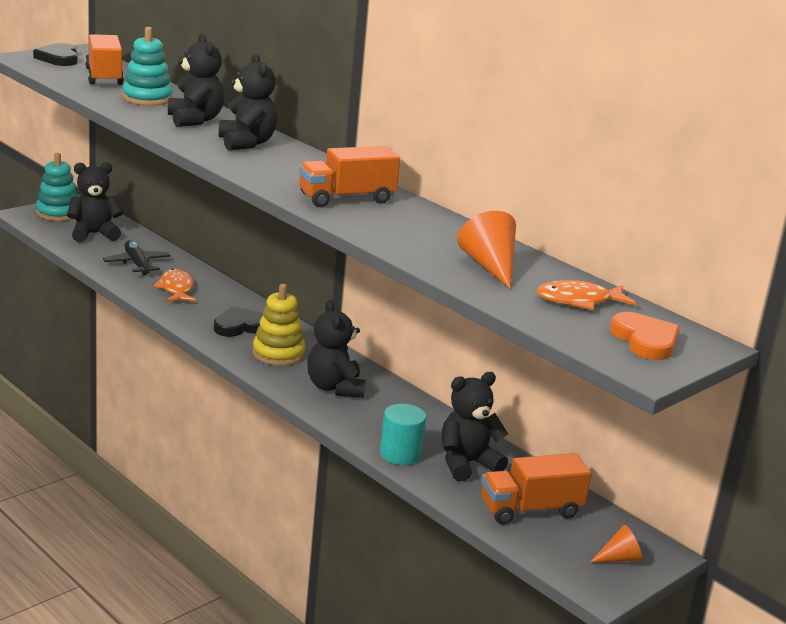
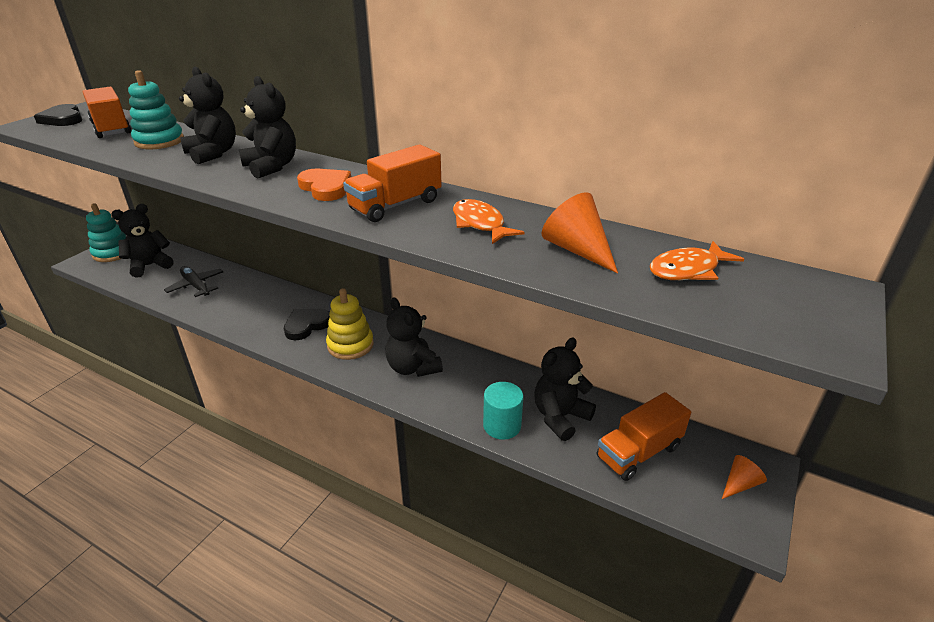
camera: 15 degrees left, 10 degrees up
orange fish [153,269,196,302] -> orange fish moved to [453,199,525,244]
orange heart [610,312,680,360] -> orange heart moved to [297,169,351,201]

